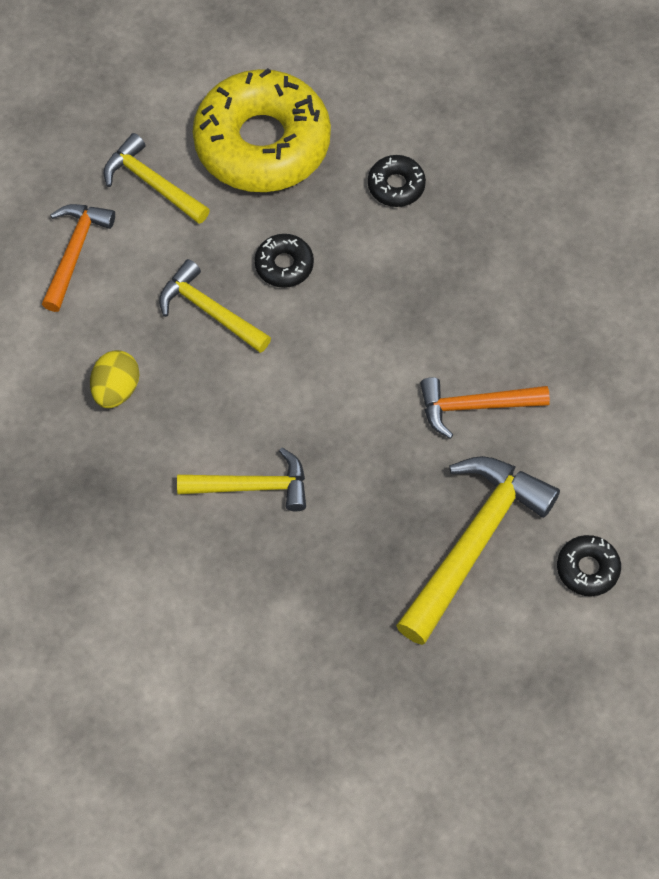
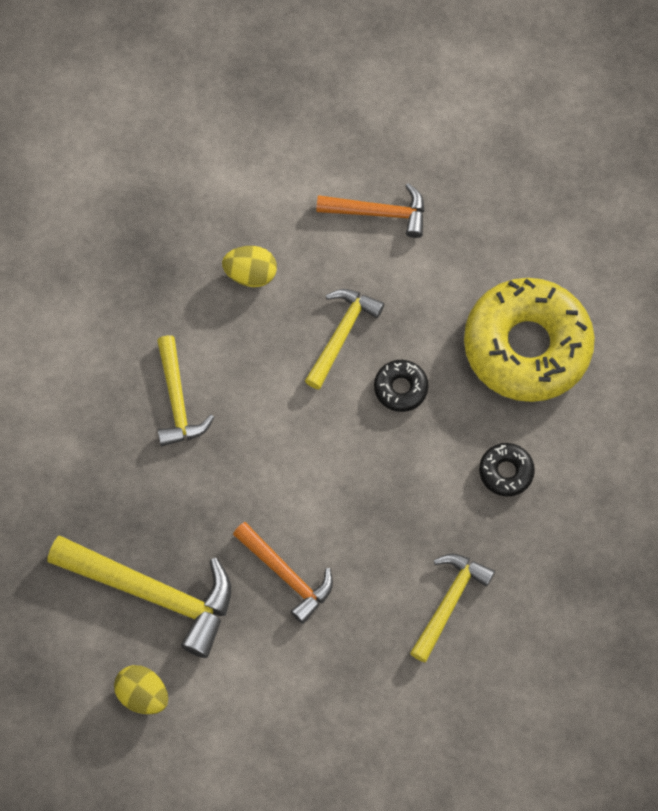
camera: 80 degrees right, 5 degrees up
yellow hammer [104,133,210,224] -> yellow hammer moved to [410,554,495,662]
orange hammer [420,377,550,439] -> orange hammer turned 150 degrees clockwise [233,522,333,624]
black donut [557,535,621,596] -> yellow egg [114,665,168,714]

